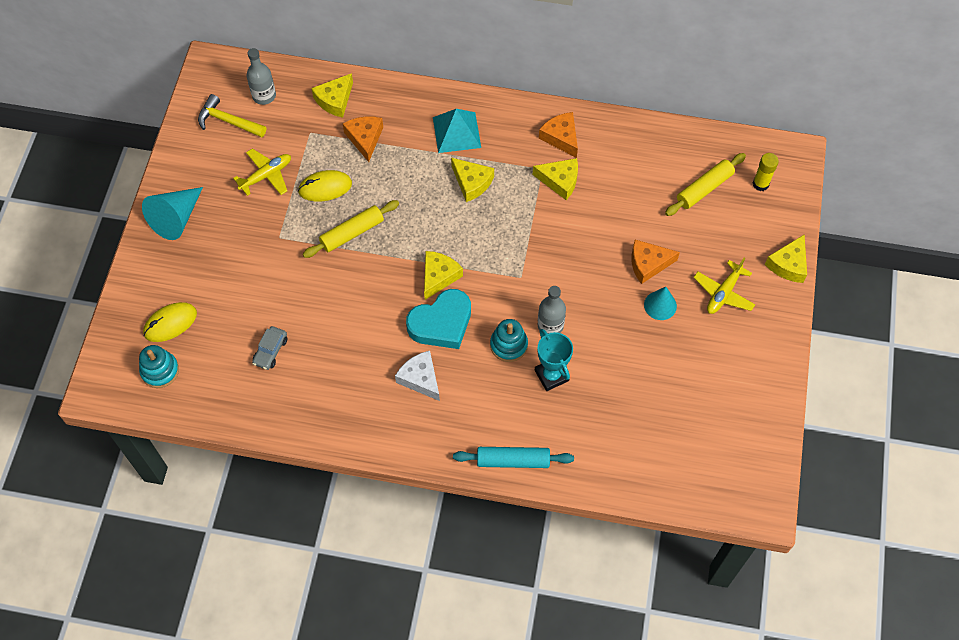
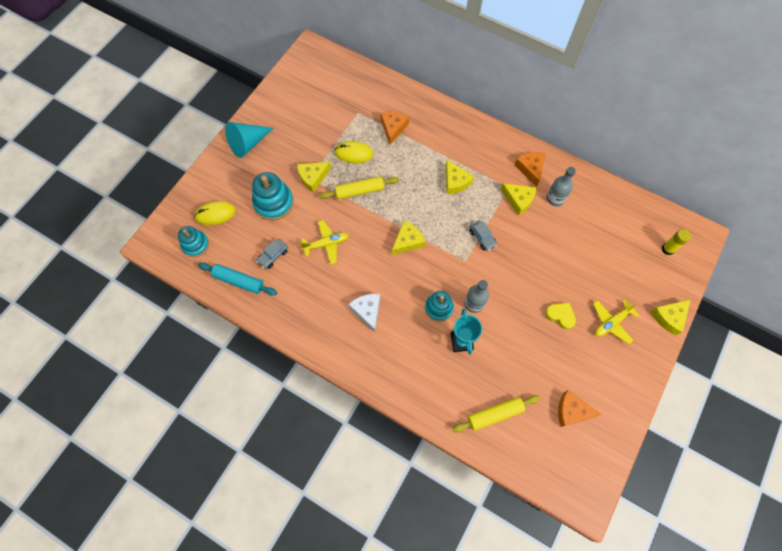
camera: 20 degrees right, 5 degrees up
yellow hammer [198,94,266,137] -> none
yellow plane [233,148,291,196] -> yellow plane moved to [300,220,349,264]
grey bottle [247,48,276,105] -> grey bottle moved to [546,167,576,206]
yellow cheese [311,73,353,118] -> yellow cheese moved to [297,162,331,193]
turquoise heart [406,289,471,349] -> none
turquoise pyramid [433,109,481,153] -> none
turquoise rolling pin [453,447,574,468] -> turquoise rolling pin moved to [198,263,277,296]
orange cheese [631,240,680,284] -> orange cheese moved to [558,390,602,427]
turquoise cone [644,287,677,320] -> yellow heart [545,303,576,330]
yellow rolling pin [665,153,746,216] -> yellow rolling pin moved to [452,395,540,433]
none -> turquoise stacking toy [252,172,294,221]
none -> grey car [469,220,497,251]

